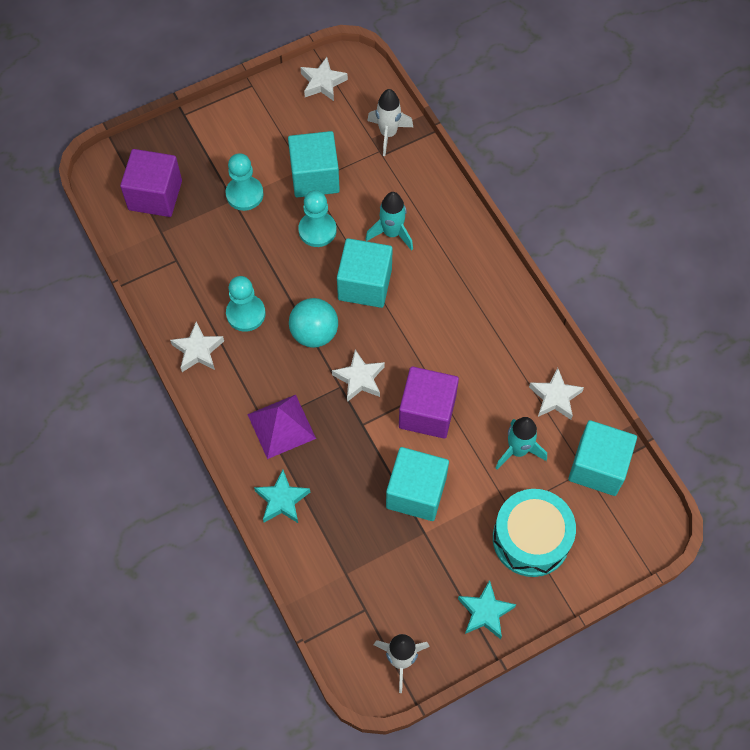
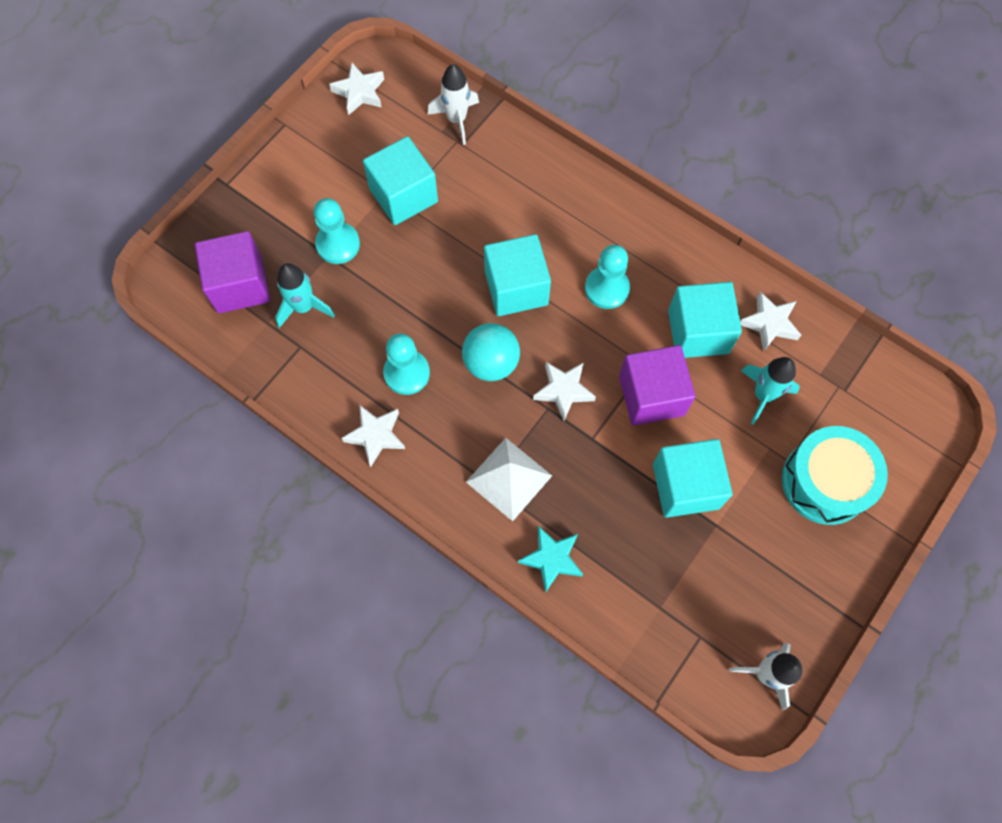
camera: 25 degrees left, 5 degrees up
purple pyramid [247,395,316,459] -> white pyramid [466,438,552,521]
turquoise pawn [298,190,337,247] -> turquoise pawn moved to [585,245,630,309]
turquoise rocket [365,192,413,251] -> turquoise rocket moved to [275,263,335,328]
turquoise star [458,580,516,639] -> none
turquoise cube [568,420,637,496] -> turquoise cube moved to [668,282,742,358]

